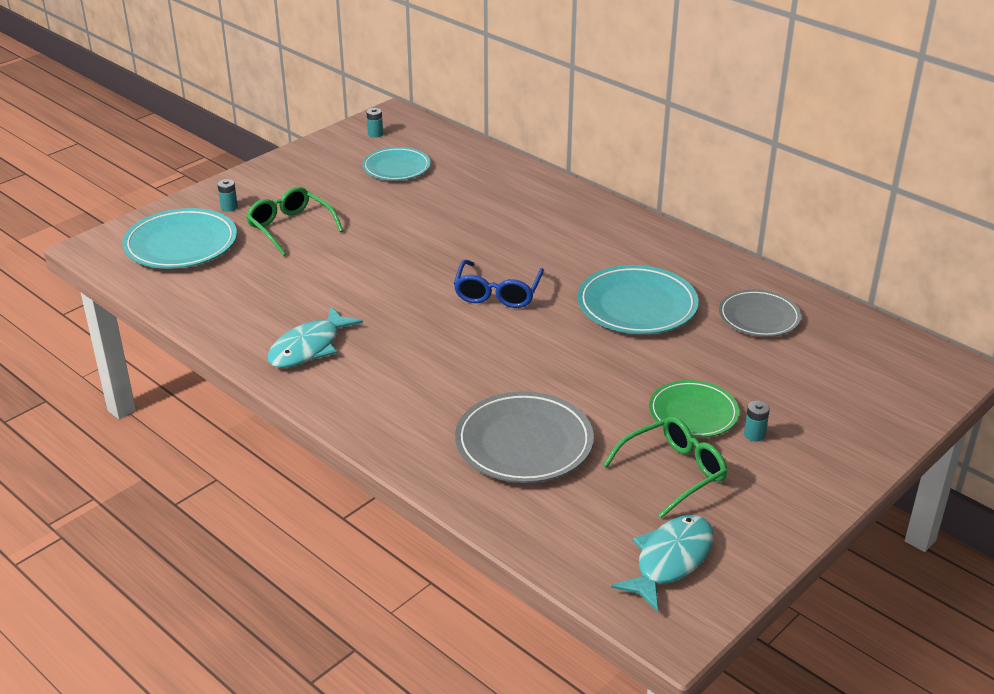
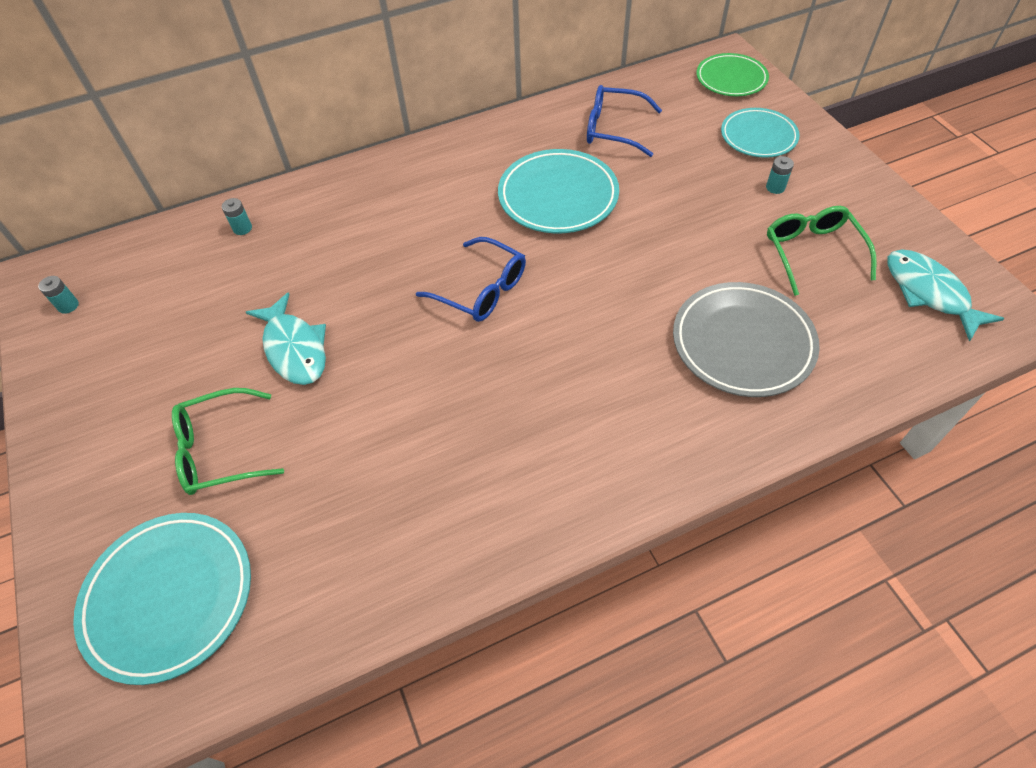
camera: 65 degrees left, 20 degrees up
turquoise battery [217,179,238,212] -> turquoise battery moved to [222,198,252,235]
turquoise fish [267,307,363,368] -> turquoise fish moved to [246,292,326,385]
turquoise plate [362,147,431,181] -> turquoise plate moved to [721,108,800,158]
green plate [649,380,739,438] -> green plate moved to [696,53,769,96]
grey plate [719,289,801,337] -> blue glasses [587,85,662,157]

